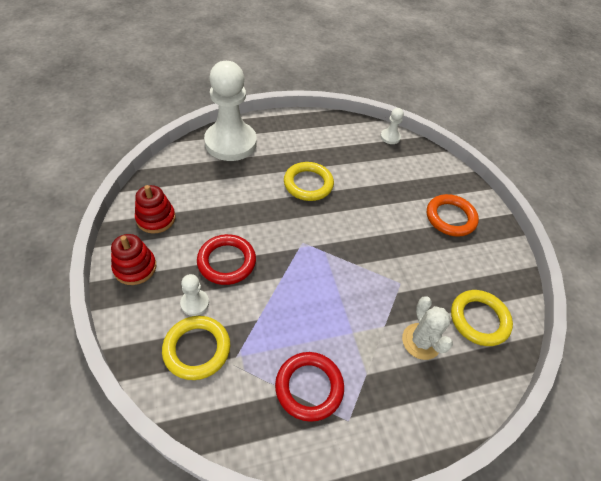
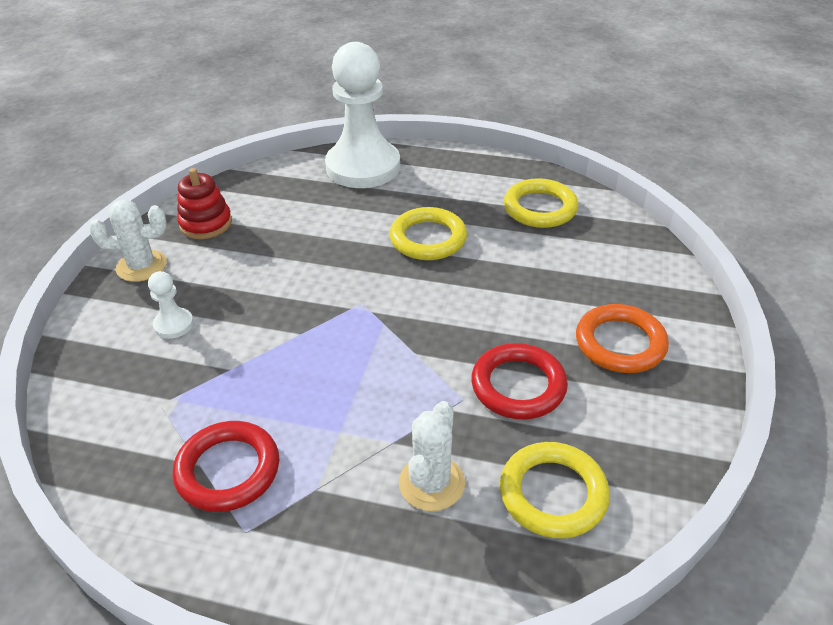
camera: 35 degrees right, 10 degrees down
red stacking toy [111,234,156,285] -> white cactus [89,200,167,282]
yellow ring [162,316,230,380] -> yellow ring moved to [504,178,578,228]
red ring [197,234,256,285] -> red ring moved to [471,343,568,419]
white pawn [380,108,404,144] -> none

